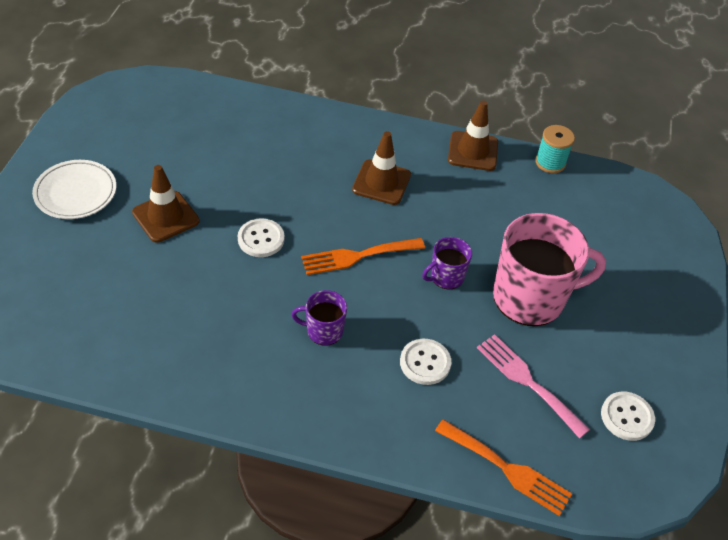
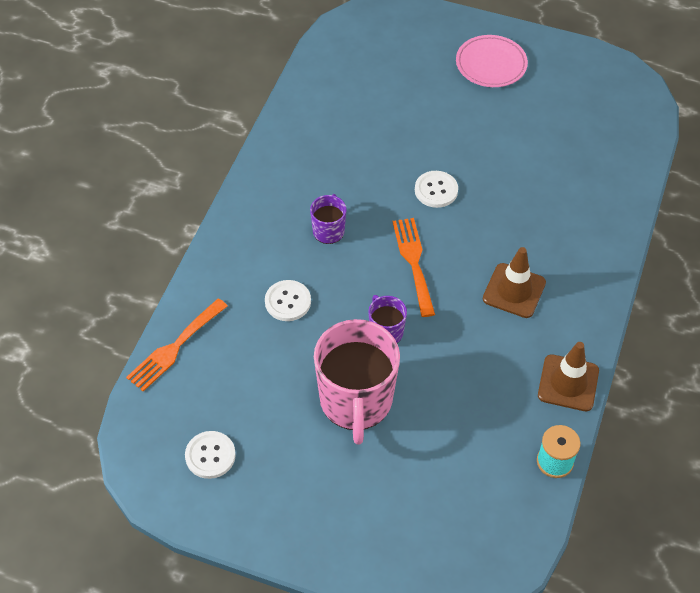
camera: 100 degrees right, 5 degrees up
white plate [32,160,116,219] -> pink plate [456,35,528,87]
brown traffic cone [132,165,200,243] -> none
pink fork [477,334,590,438] -> none

